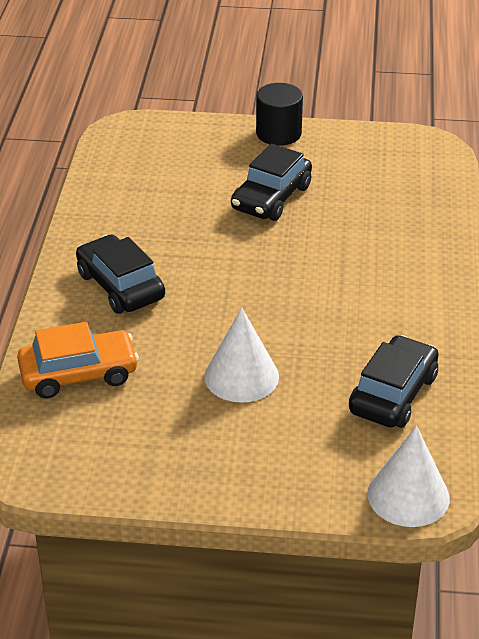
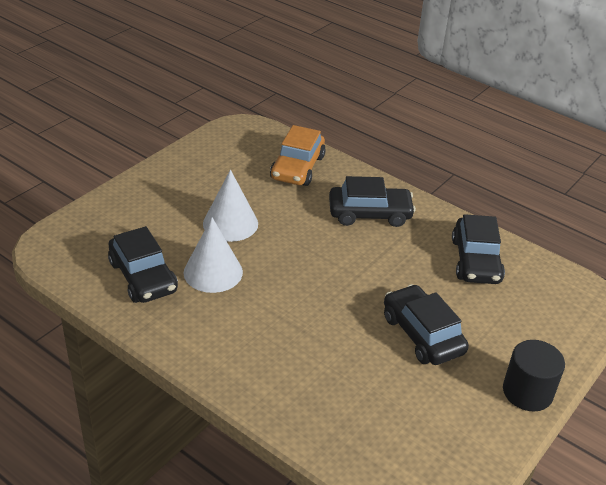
camera: 120 degrees right, 0 degrees up
white cone [367,426,450,527] -> white cone moved to [183,217,243,293]
none -> black car [452,214,505,284]

